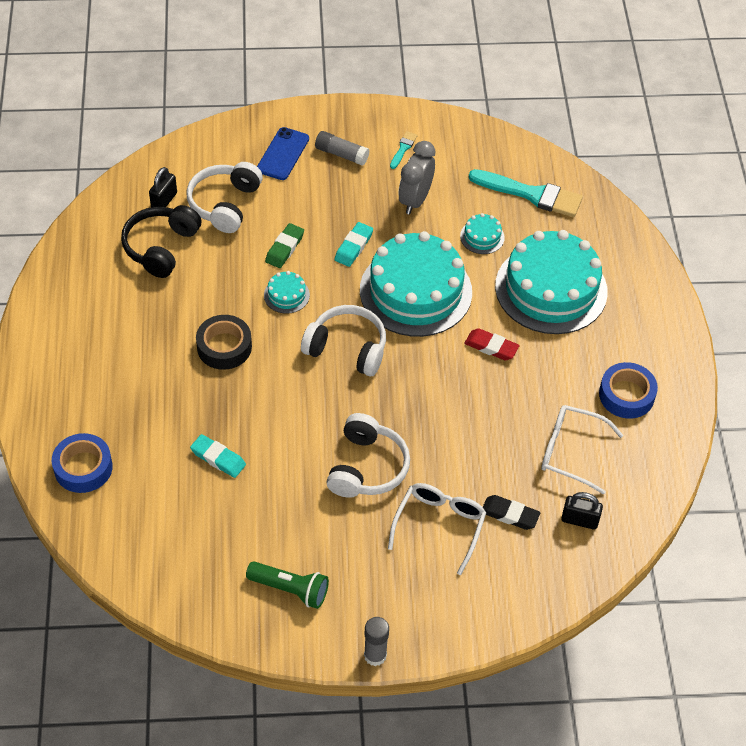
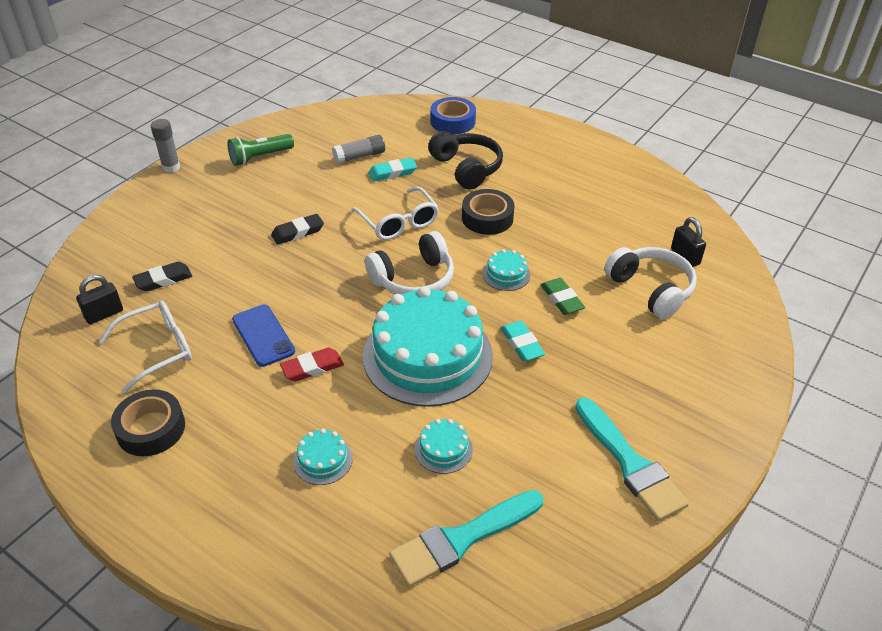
camera: 130 degrees right, 10 degrees down
black headphones [121,205,202,278] -> black headphones moved to [428,131,503,190]
blue phone [257,127,309,180] -> blue phone moved to [232,304,295,367]
grey glue stick [315,131,370,166] -> grey glue stick moved to [332,135,385,164]
white headphones [327,413,410,498] -> black eraser [271,214,324,245]
white glasses [388,483,486,575] -> white glasses moved to [351,187,439,240]
turquoise brush [390,131,417,169] -> turquoise brush [575,398,689,521], size x2.21
grey clock [398,141,435,215] -> none
turquoise cake [495,230,608,334] -> turquoise cake [293,429,353,485], size x0.40
blue tape [599,362,658,419] -> black tape [111,389,185,456]

